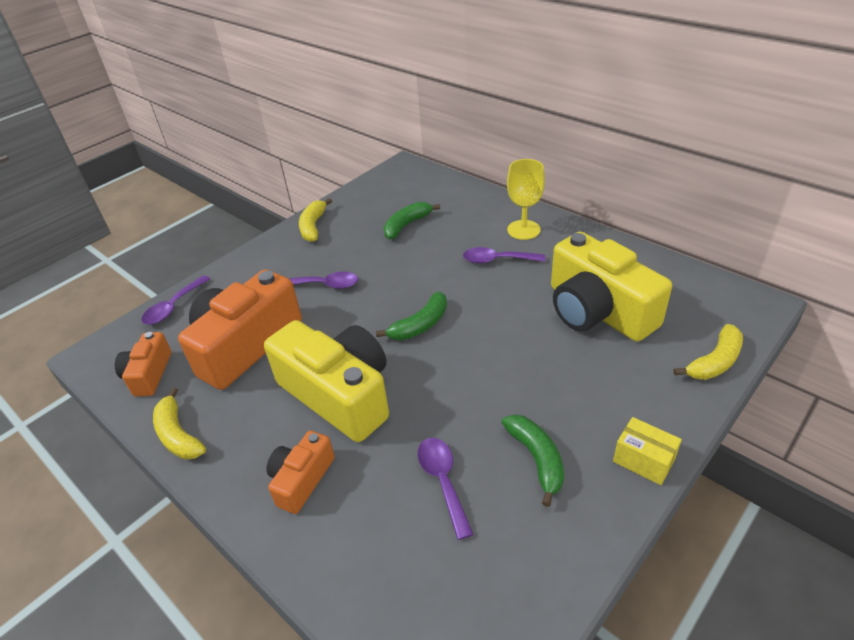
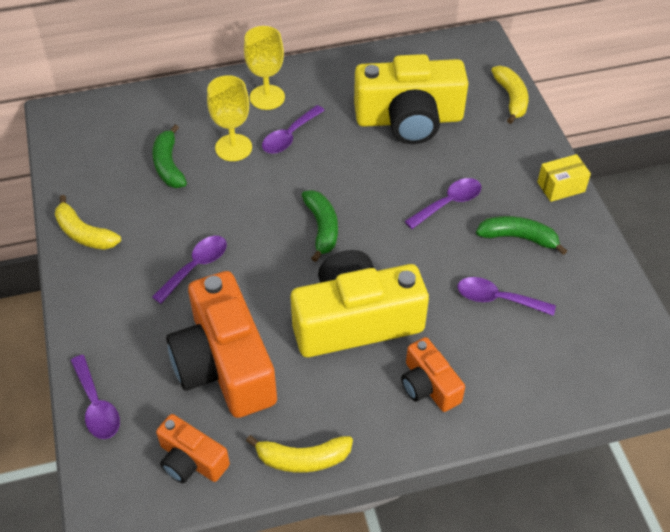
camera: 60 degrees left, 10 degrees up
none -> yellow goblet [207,75,252,161]
none -> purple spoon [405,178,482,229]

